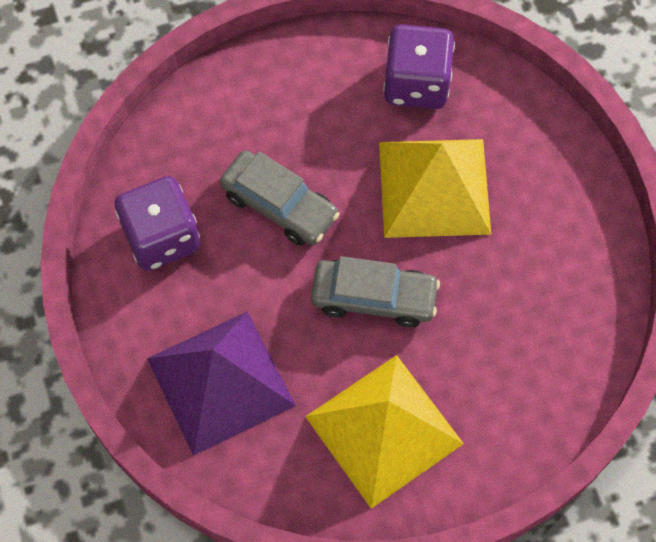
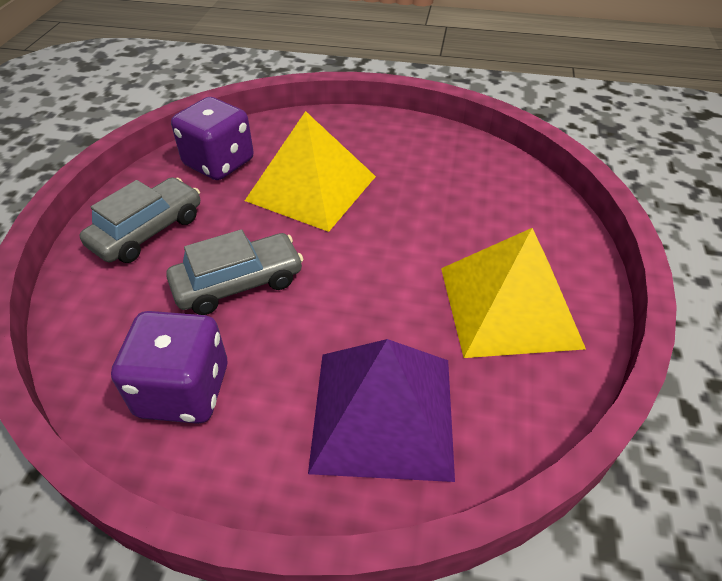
camera: 60 degrees left, 20 degrees down
grey car [311,256,440,328] -> grey car moved to [80,177,200,263]

